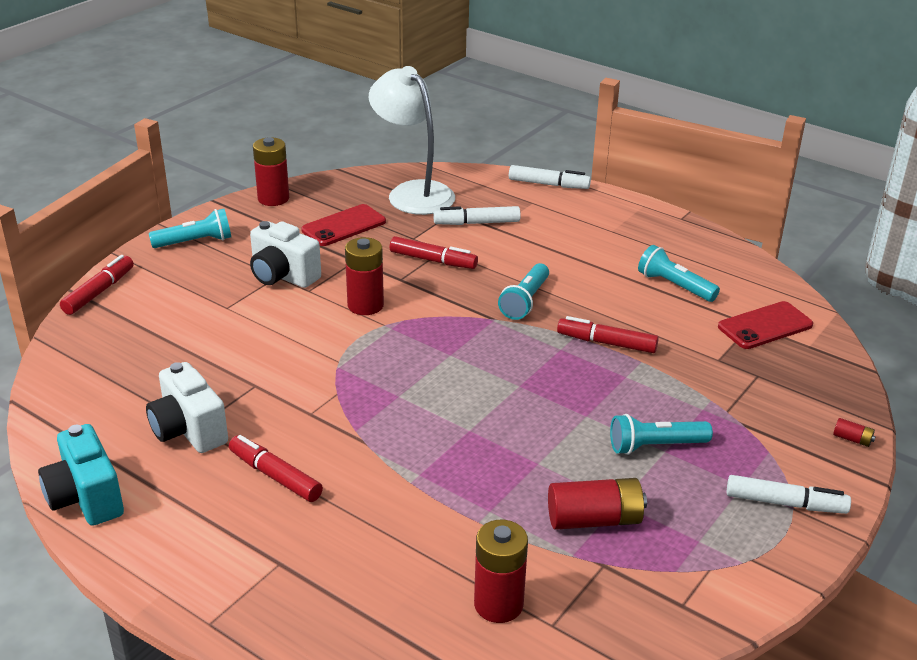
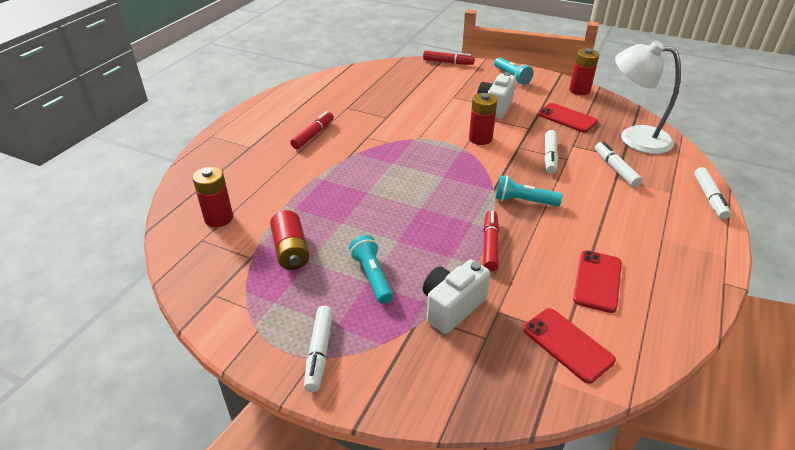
camera: 80 degrees right, 5 degrees up
turquoise camera [38,424,124,526] -> none
white camera [146,362,228,453] -> white camera moved to [423,260,490,334]
white lamp [369,66,455,215] -> white lamp turned 105 degrees counterclockwise [615,41,681,154]
red marker [390,236,478,269] -> white marker [544,130,558,174]
turquoise flashlight [638,245,720,302] -> red phone [573,250,622,313]
red battery [833,418,876,447] -> none

